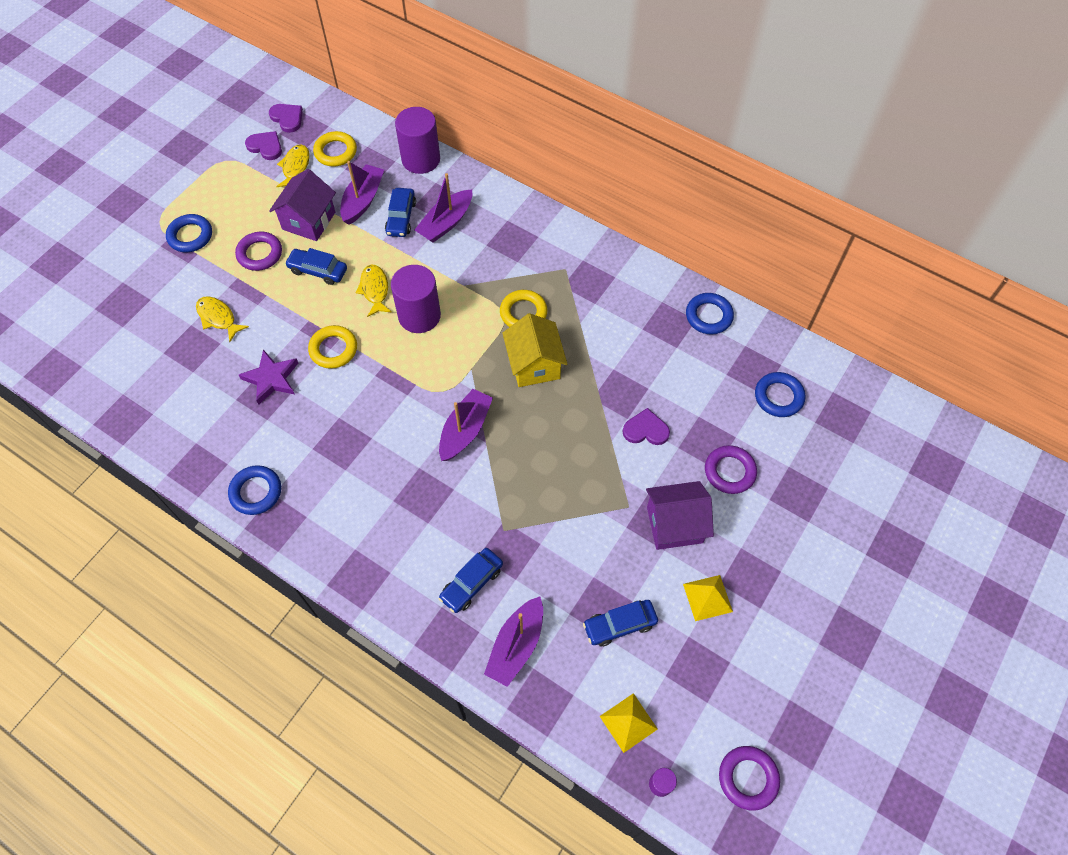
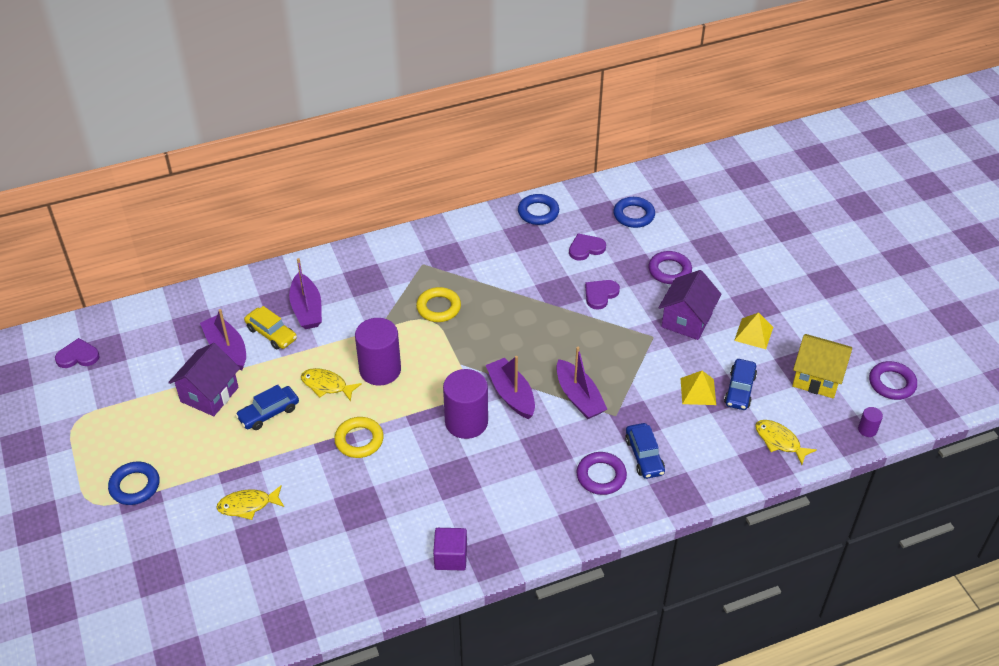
camera: 55 degrees left, 15 degrees down
blue ring [228,465,281,515] -> purple cube [433,528,467,571]
purple ring [235,232,282,271] -> purple ring moved to [577,452,627,495]
purple star [239,350,298,404] -> none
purple heart [245,131,282,160] -> purple heart moved to [569,233,606,261]
purple house [269,169,336,241] -> purple house turned 60 degrees clockwise [168,343,240,416]
yellow fish [276,145,310,187] -> yellow fish moved to [755,420,817,465]
yellow ring [313,131,357,166] -> none
blue car [385,188,416,237] -> yellow car [244,306,297,349]
purple cylinder [395,107,440,174] -> purple cylinder moved to [443,369,488,439]
purple boat [484,596,543,687] -> purple boat moved to [556,347,607,419]
yellow house [502,313,567,387] -> yellow house moved to [792,334,852,398]
yellow pyramid [600,693,658,753] -> yellow pyramid moved to [680,371,716,405]

